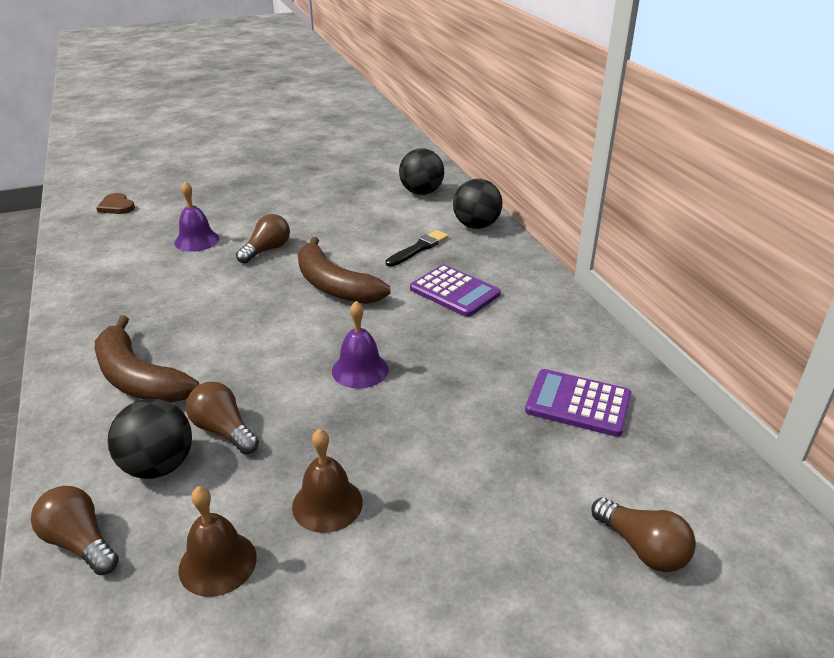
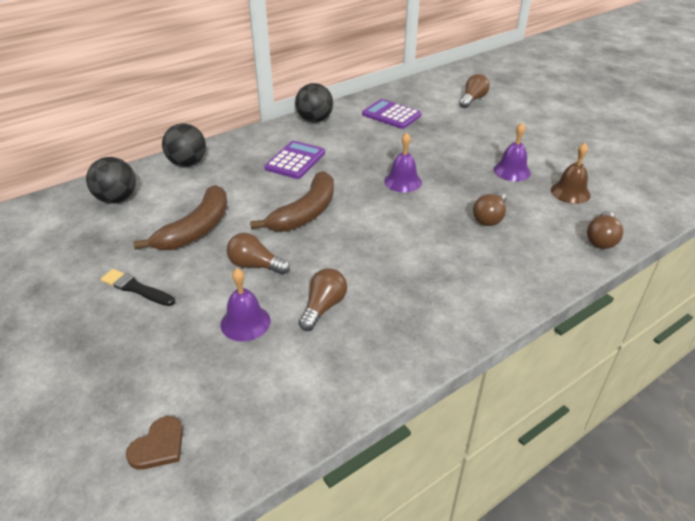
camera: 105 degrees left, 5 degrees up
brown banana [95,316,199,403] -> brown banana moved to [133,185,227,250]
black ball [107,399,192,479] -> black ball moved to [295,83,333,122]
brown bell [292,429,363,533] -> purple bell [494,123,531,181]
black brush [386,230,448,266] -> black brush moved to [101,269,175,306]
purple calculator [525,369,631,437] -> purple calculator turned 120 degrees clockwise [362,99,421,129]
none -> brown light bulb [299,268,347,331]

